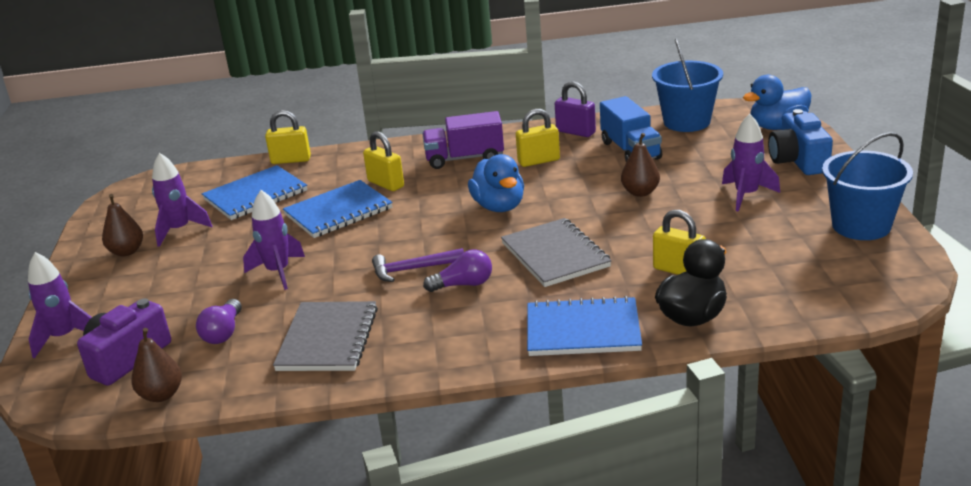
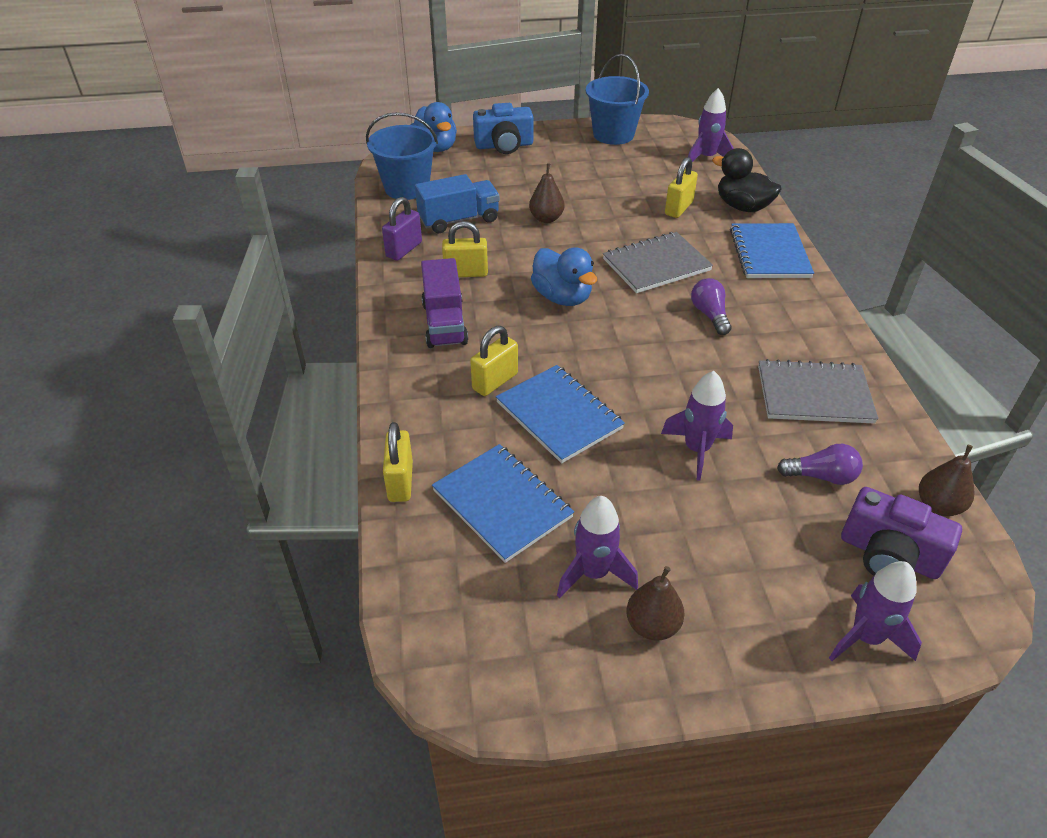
camera: 95 degrees left, 15 degrees up
purple hammer [372,248,464,282] -> none
blue duck [468,154,524,212] -> blue duck turned 75 degrees clockwise [531,247,597,306]
yellow padlock [516,109,560,167] -> yellow padlock turned 75 degrees counterclockwise [442,221,488,277]
purple rocket [722,114,780,211] -> purple rocket moved to [688,88,734,162]

